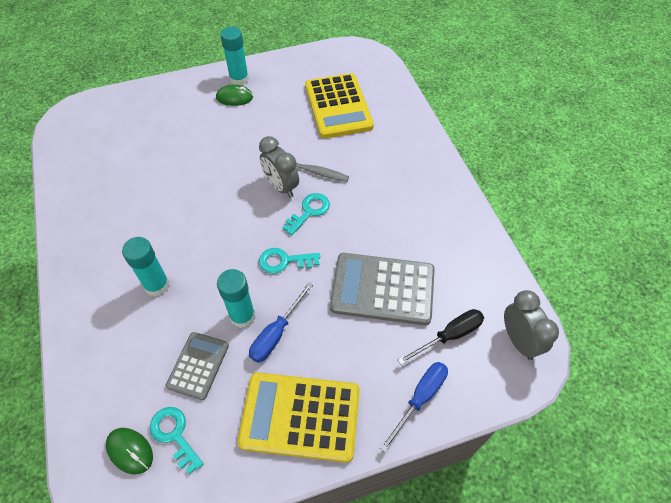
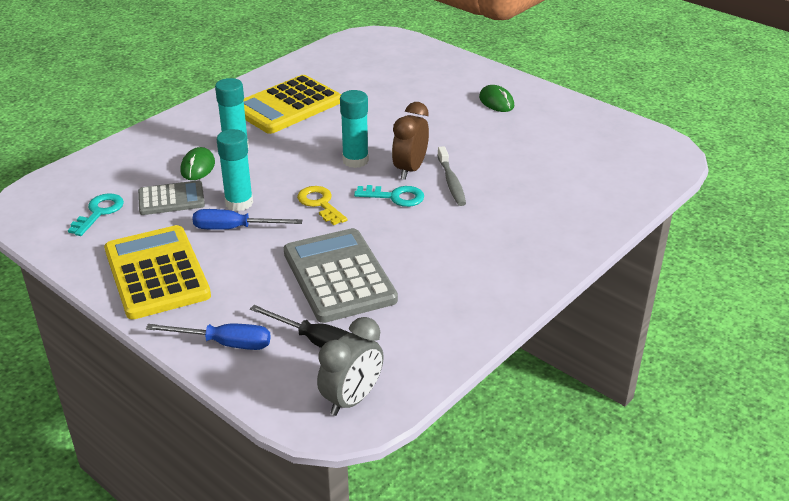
camera: 60 degrees right, 20 degrees down
green mouse [106,428,153,474] -> green mouse moved to [180,147,215,180]
turquoise glue stick [220,27,249,85] -> turquoise glue stick moved to [340,90,369,168]
grey clock [259,136,299,198] -> brown clock [392,102,429,180]
turquoise key [259,248,320,274] -> yellow key [297,186,347,225]
yellow calculator [305,73,374,138] -> yellow calculator moved to [243,75,341,134]

